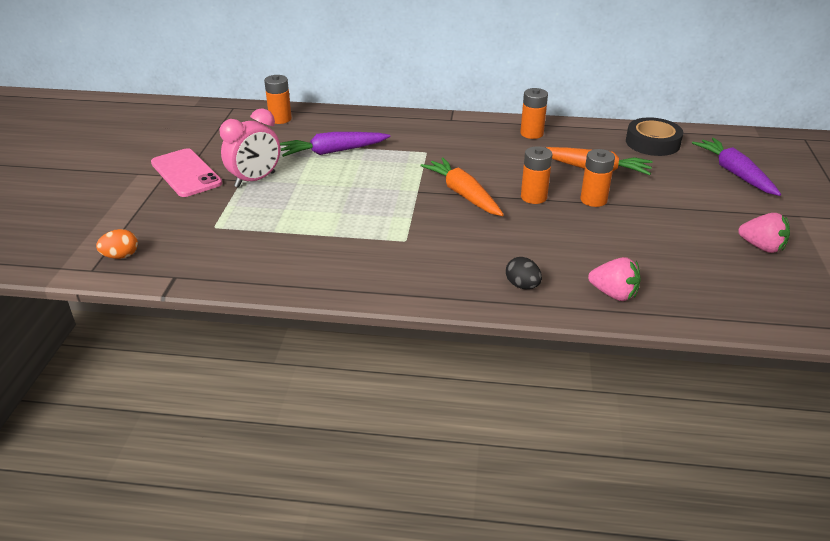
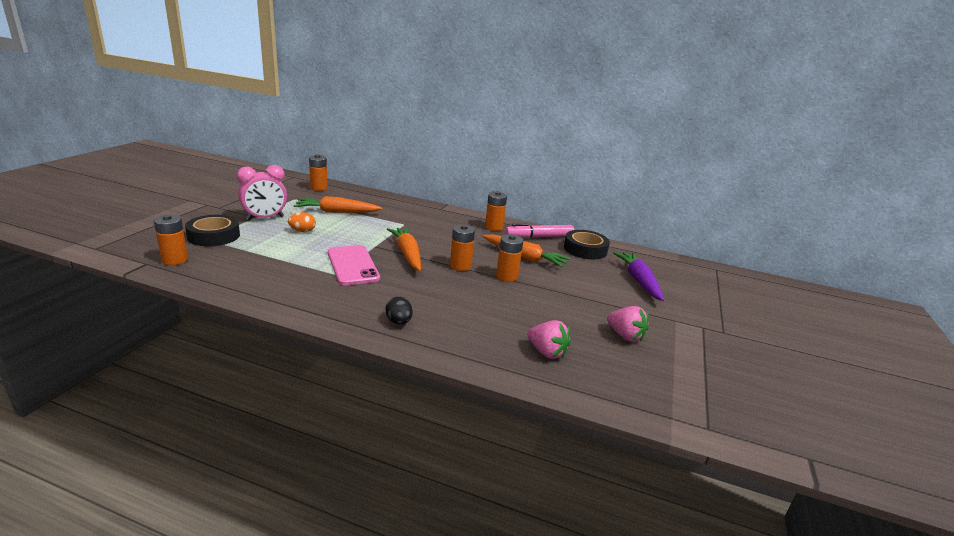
camera: 10 degrees right, 10 degrees down
orange egg [96,229,138,259] -> orange egg moved to [288,212,316,232]
pink phone [151,148,222,197] -> pink phone moved to [328,245,380,285]
purple carrot [280,132,390,157] -> orange carrot [294,196,382,213]
pink strawberry [588,257,641,301] -> pink strawberry moved to [527,320,571,359]
none -> orange battery [154,214,188,265]
none -> black tape [185,215,240,246]
none -> pink marker [505,224,574,238]

